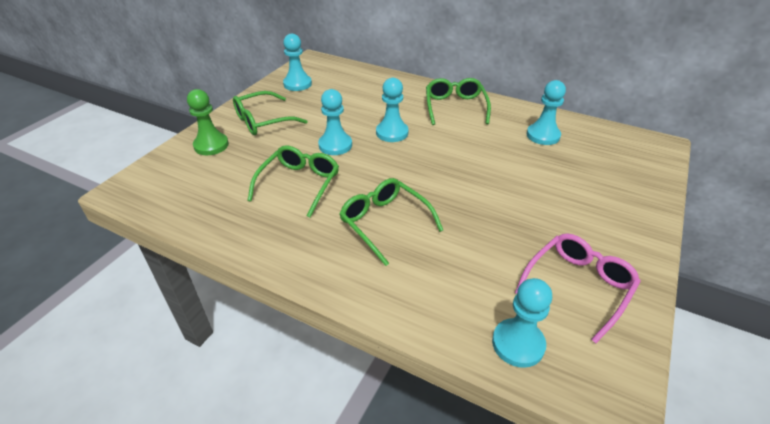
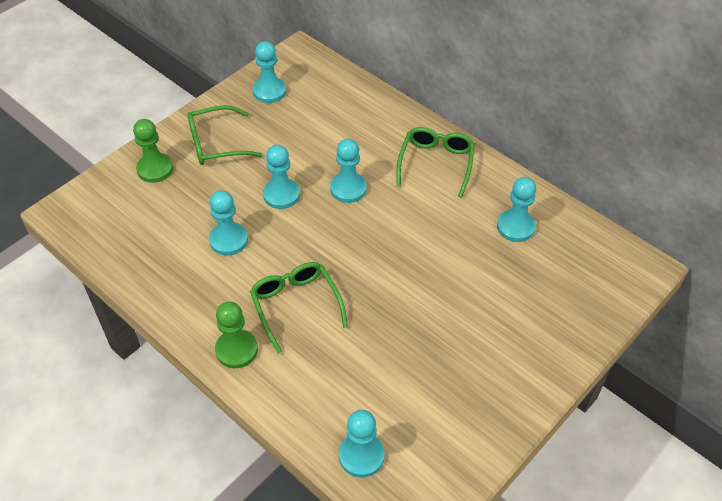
camera: 15 degrees right, 10 degrees up
green glasses [247,145,339,217] -> turquoise pawn [209,190,248,256]
pink glasses [515,233,641,343] -> none
none -> green pawn [215,302,258,368]

